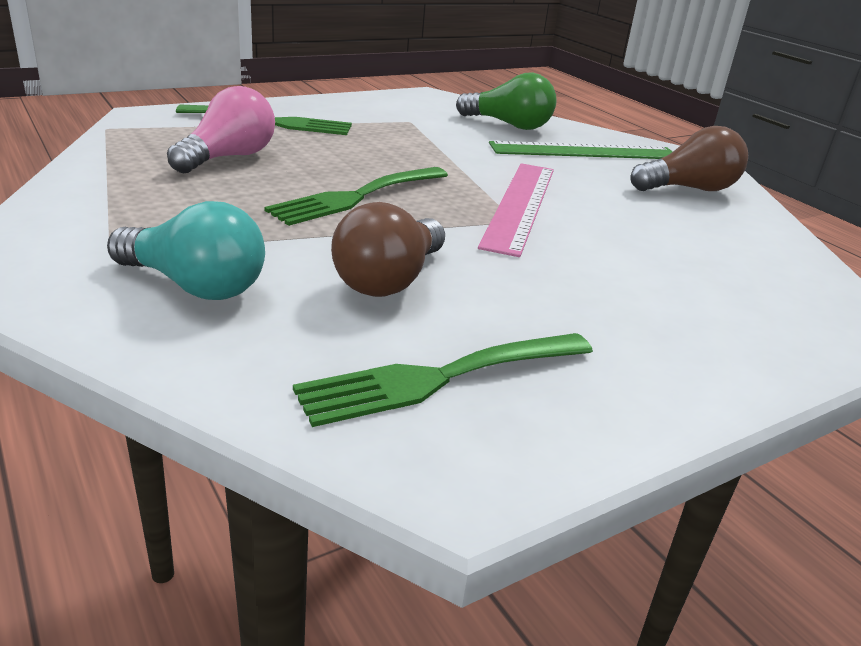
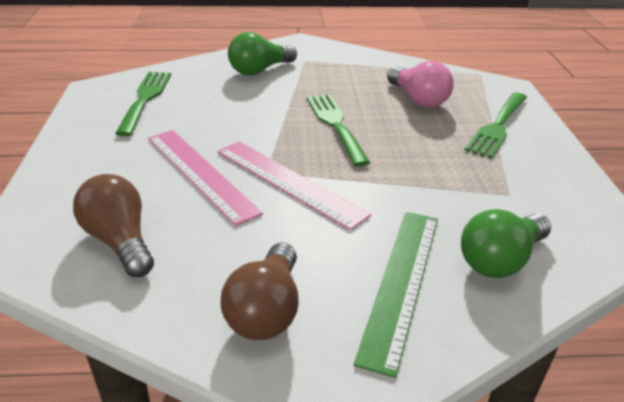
camera: 120 degrees right, 5 degrees up
turquoise light bulb [107,201,265,300] -> green light bulb [228,32,297,75]
brown light bulb [331,202,445,297] -> brown light bulb moved to [73,174,154,277]
none -> pink ruler [148,130,263,226]

